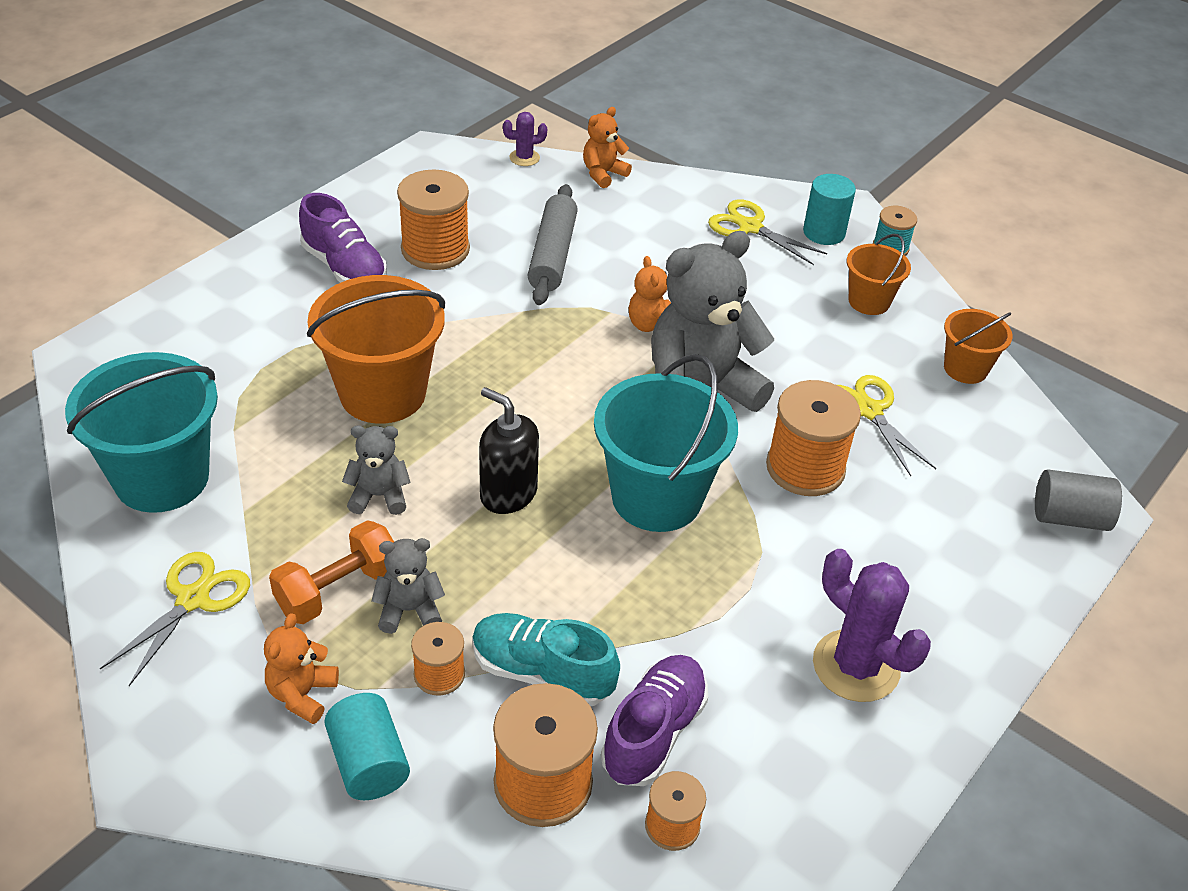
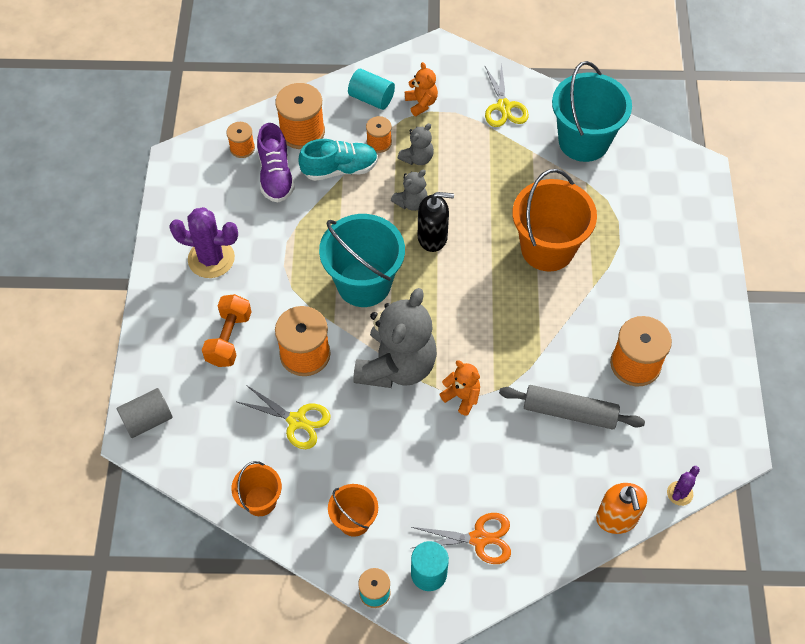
camera: 145 degrees right, 15 degrees up
orange dumbbell [269,520,394,624] -> orange dumbbell moved to [202,294,252,367]
purple shoe [299,193,387,283] -> none
grey teddy bear [342,426,411,515] -> grey teddy bear moved to [391,170,428,211]
grey rolling pin [527,184,578,305] -> grey rolling pin turned 45 degrees counterclockwise [499,385,645,430]
orange teddy bear [583,107,632,188] -> orange soap dispenser [596,483,647,534]
yellow scissors [708,199,827,265] -> orange scissors [412,513,511,564]

